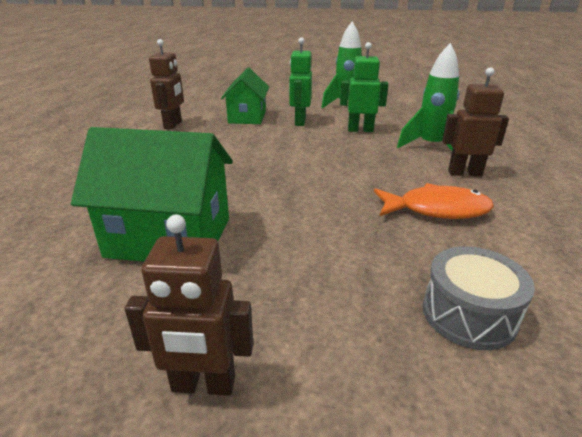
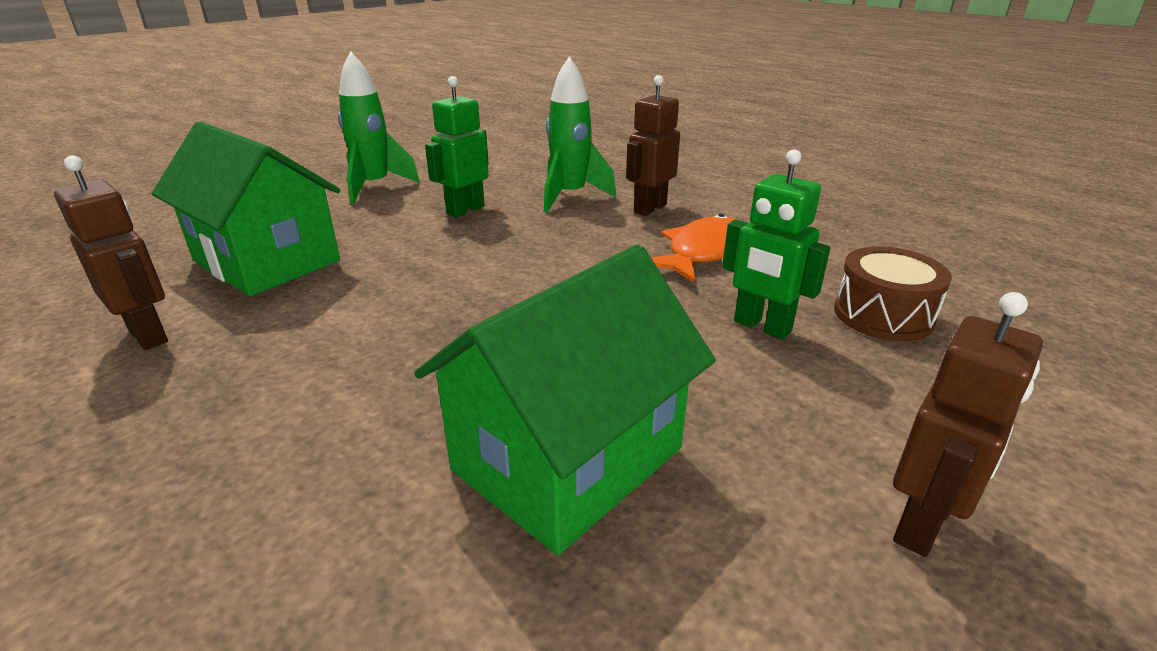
camera: 55 degrees left, 0 degrees up
green house [221,68,269,124] -> green house [152,121,340,296], size x1.50
green robot [289,37,312,126] -> green robot moved to [722,149,831,340]
grey drum [423,246,535,350] -> brown drum [834,247,952,341]

